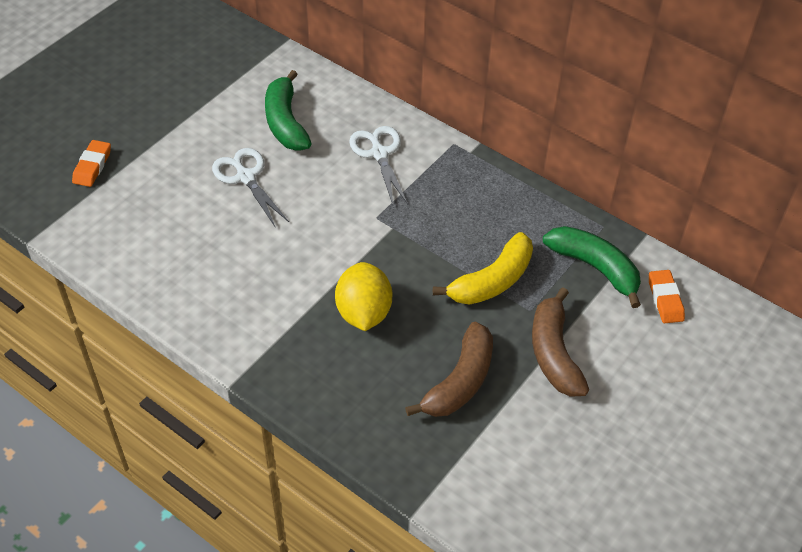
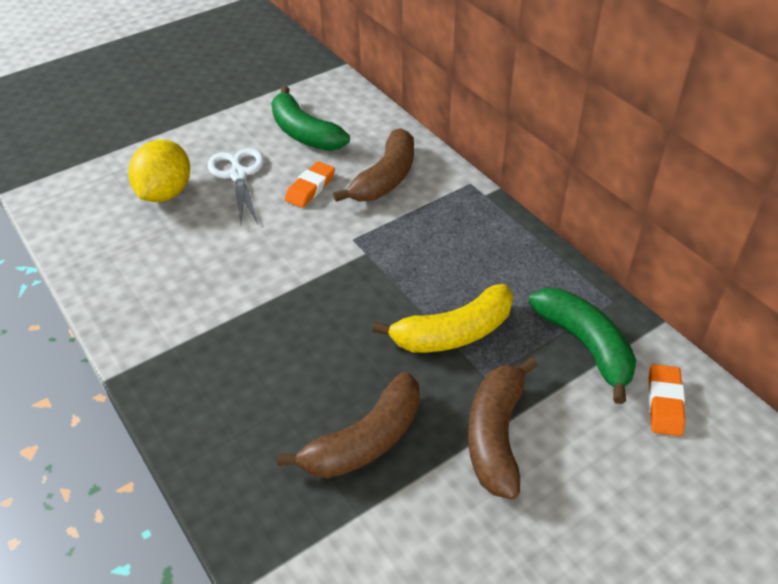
camera: 20 degrees right, 5 degrees down
orange eraser [72,140,111,187] -> orange eraser moved to [285,161,335,208]
green banana [265,70,312,151] -> green banana turned 45 degrees counterclockwise [271,86,350,151]
yellow lemon [335,262,392,331] -> yellow lemon moved to [129,140,190,202]
white scissors [349,126,408,205] -> brown banana [333,128,414,202]

